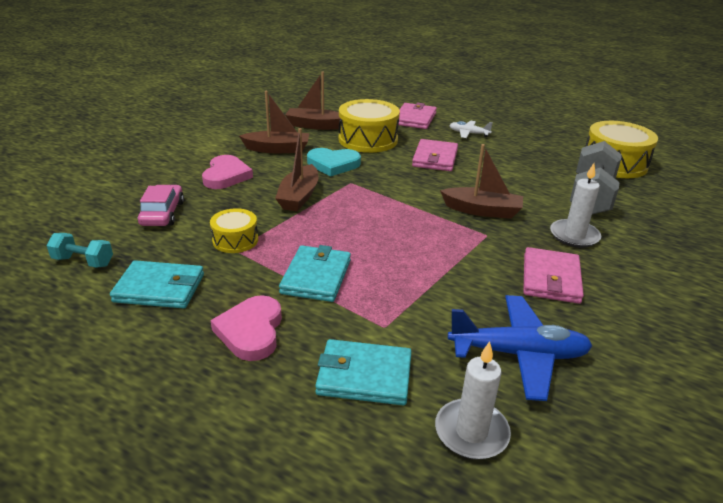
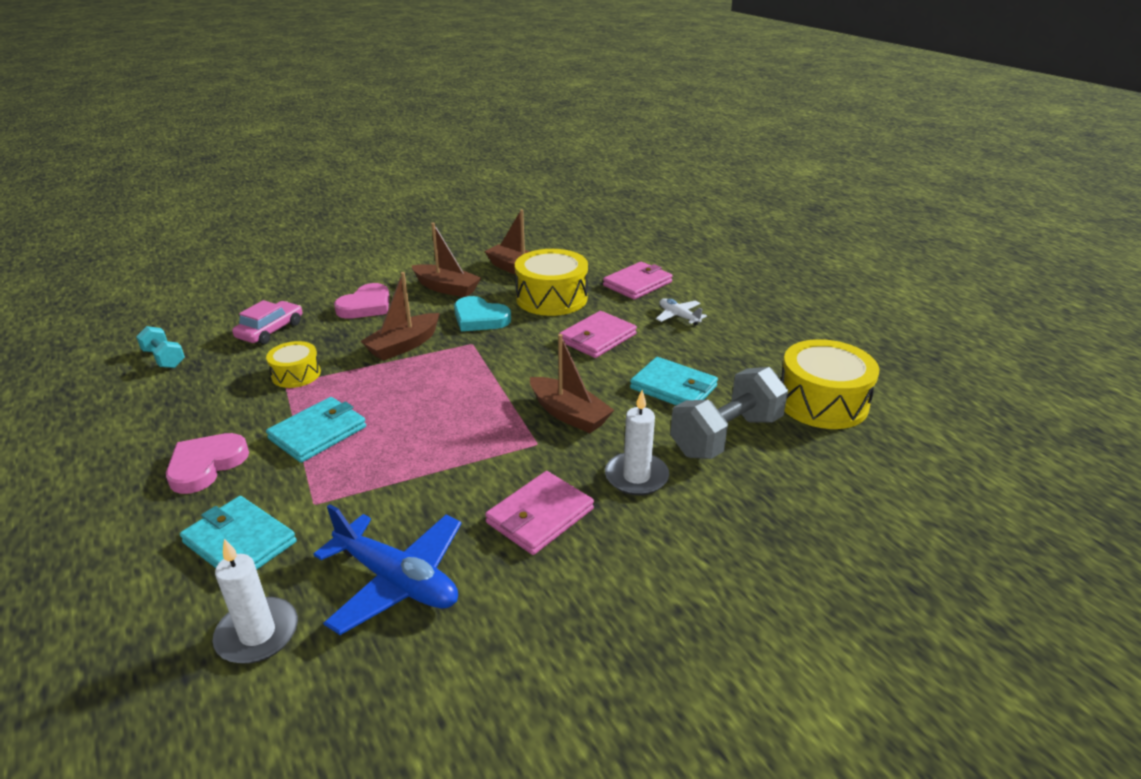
camera: 30 degrees right, 0 degrees up
turquoise wallet [110,260,204,308] -> turquoise wallet moved to [630,357,718,405]

